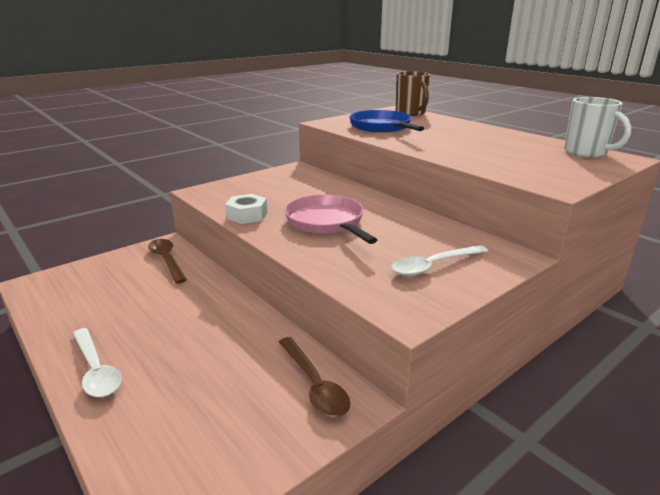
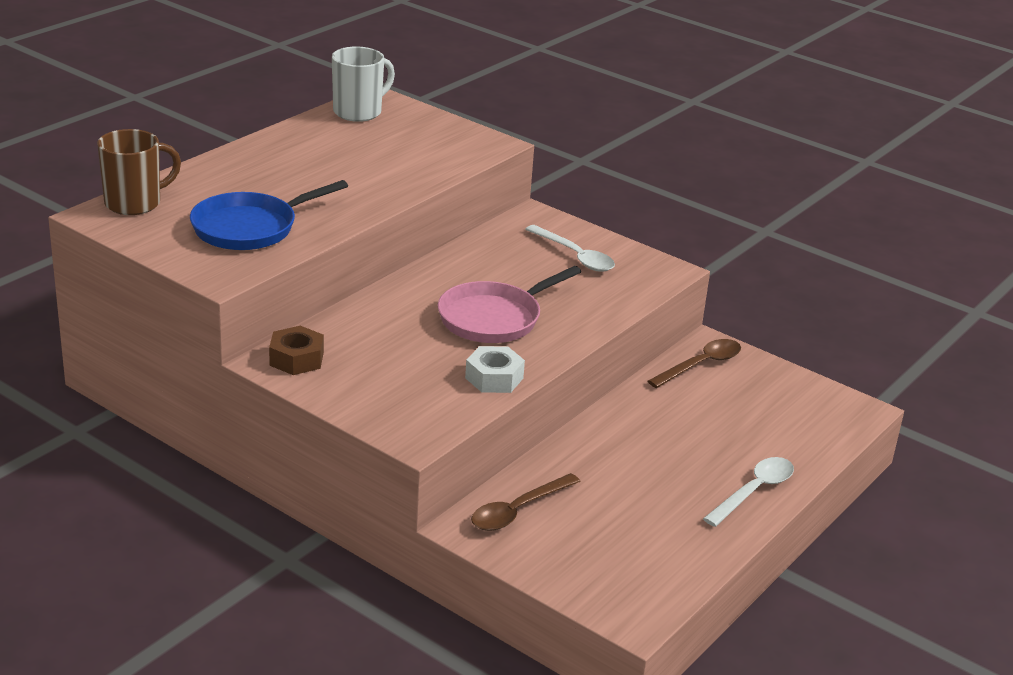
camera: 105 degrees left, 5 degrees up
none -> brown nut [269,326,324,375]

